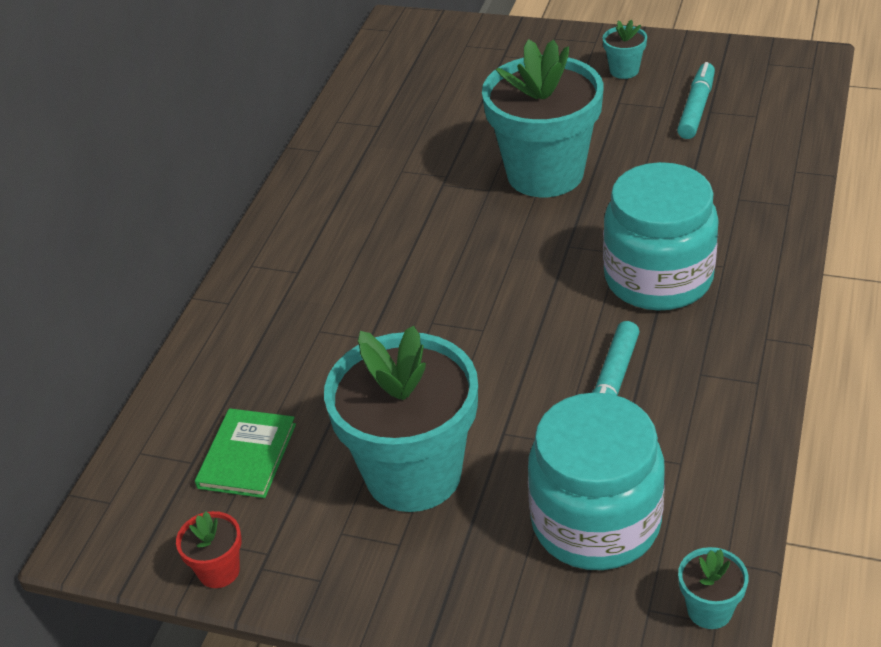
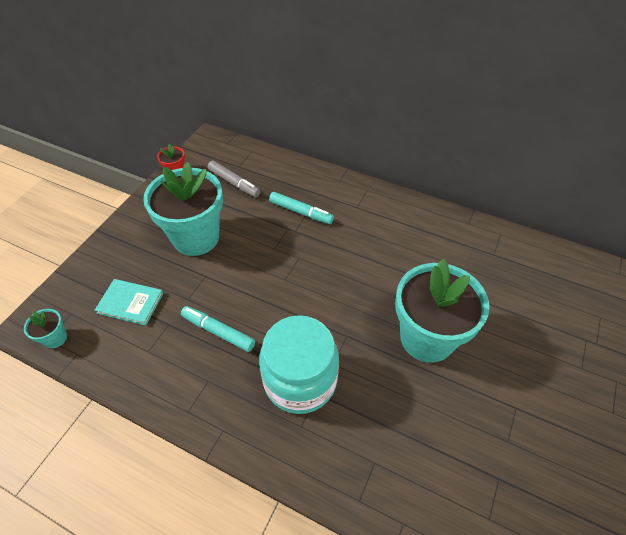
camera: 95 degrees right, 10 degrees up
green book [195,408,296,498] -> grey marker [207,161,261,197]
turquoise jar [528,392,665,570] -> turquoise book [95,279,163,326]
turquoise flower pot [603,20,647,79] -> none
turquoise marker [677,62,715,139] -> turquoise marker moved to [269,192,334,224]

